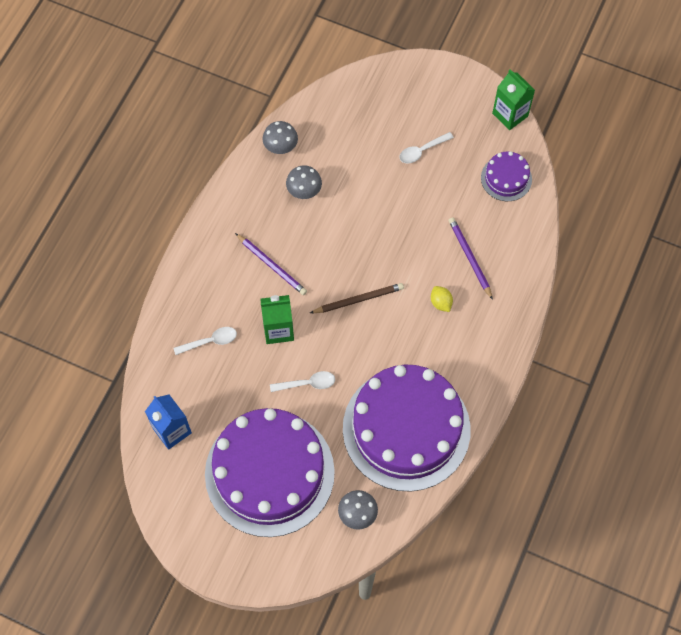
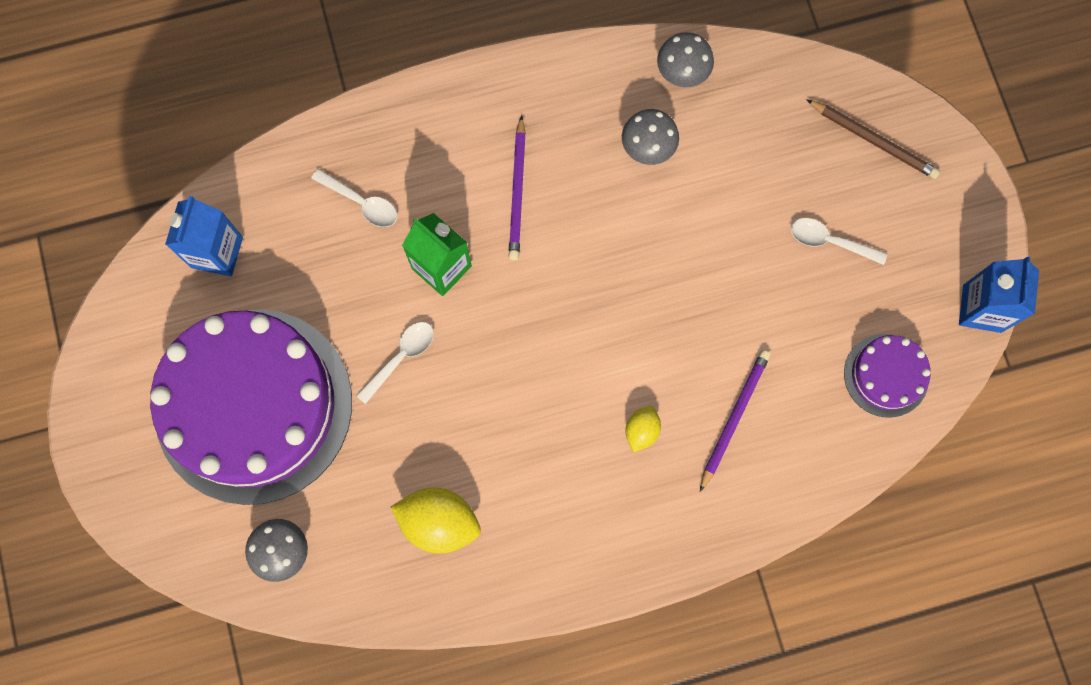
camera: 50 degrees right, 10 degrees up
white spoon [270,371,335,392] -> white spoon turned 90 degrees counterclockwise [356,322,434,404]
brown pencil [310,283,404,313] -> brown pencil moved to [806,99,940,179]
purple cake [343,365,471,492] -> yellow lemon [391,487,481,554]
green carton [492,69,535,130] -> blue carton [959,256,1039,333]

